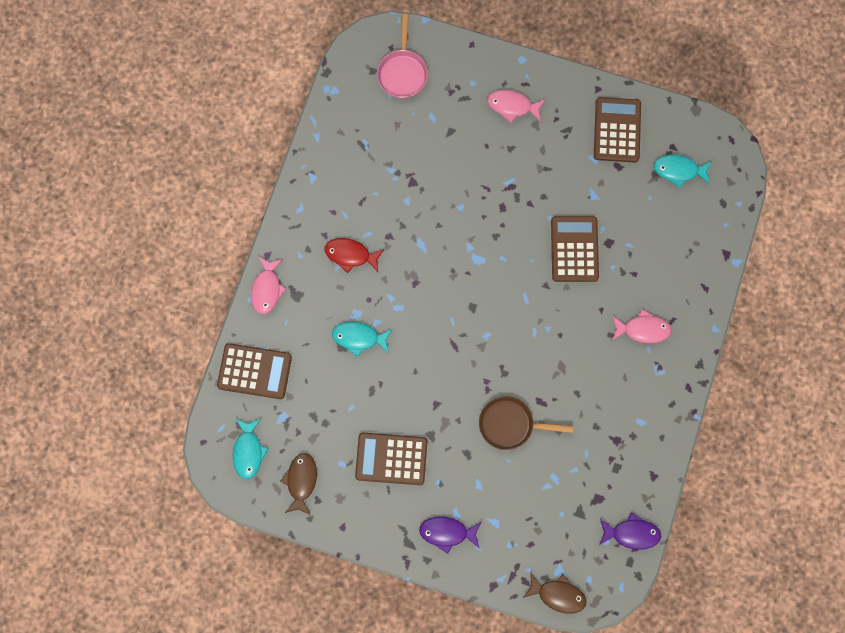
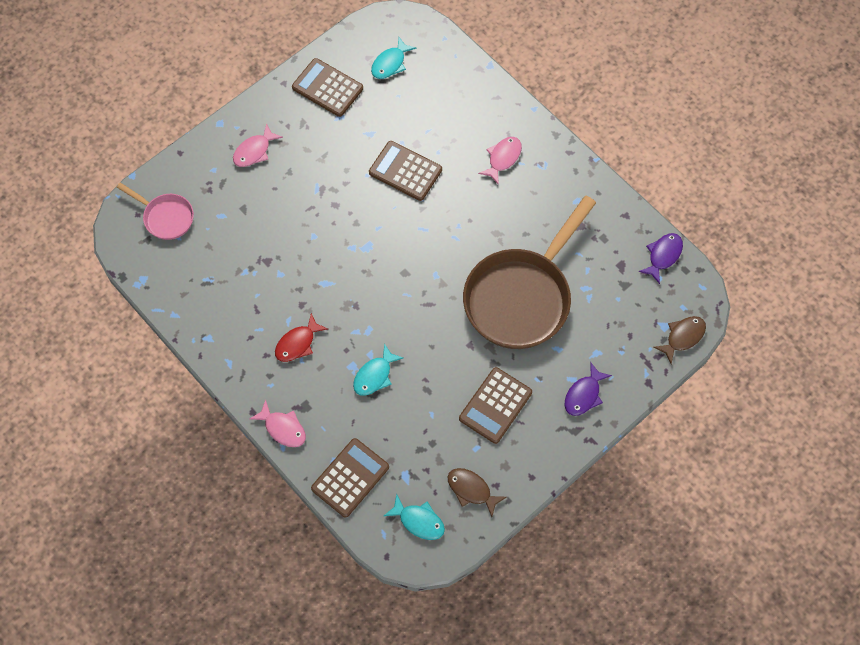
camera: 60 degrees left, 10 degrees down
brown pan [479,396,573,450] -> brown pan [463,196,596,349], size x2.07

